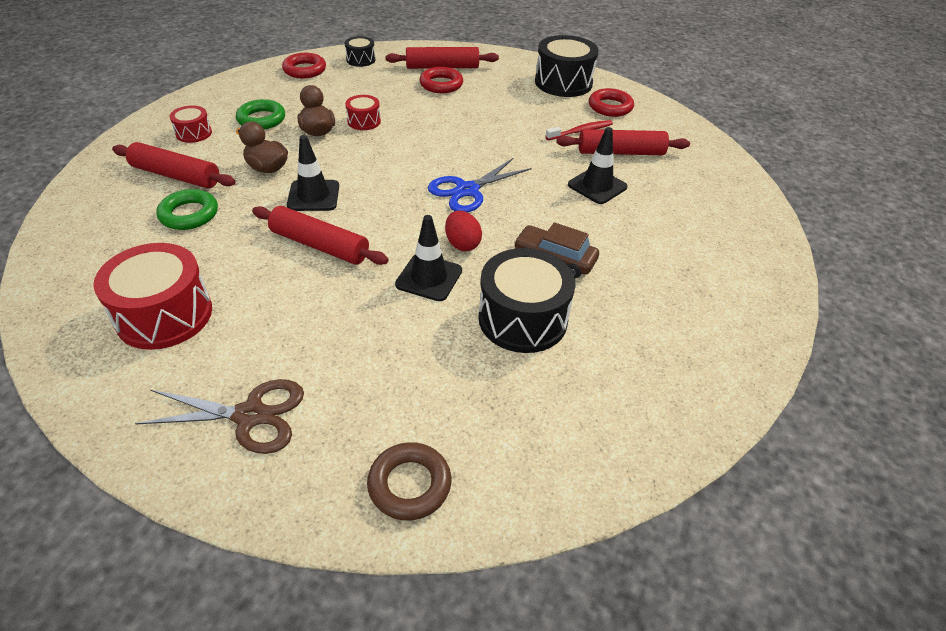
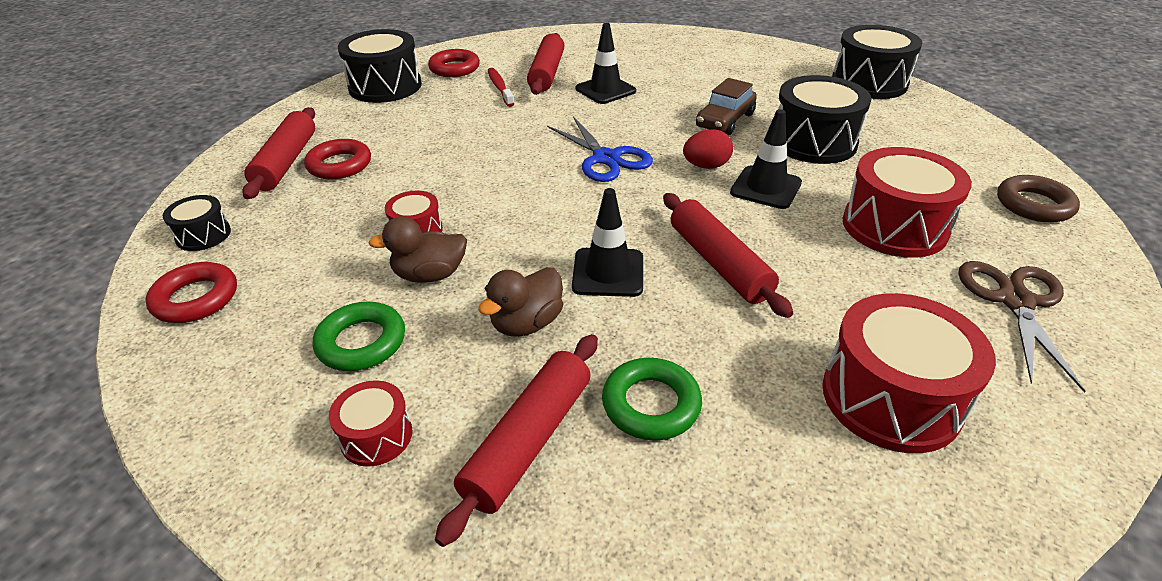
camera: 80 degrees left, 5 degrees down
red rolling pin [252,206,389,265] -> red rolling pin turned 60 degrees counterclockwise [663,193,793,318]
none -> black drum [832,25,922,99]
none -> red drum [842,147,972,258]

